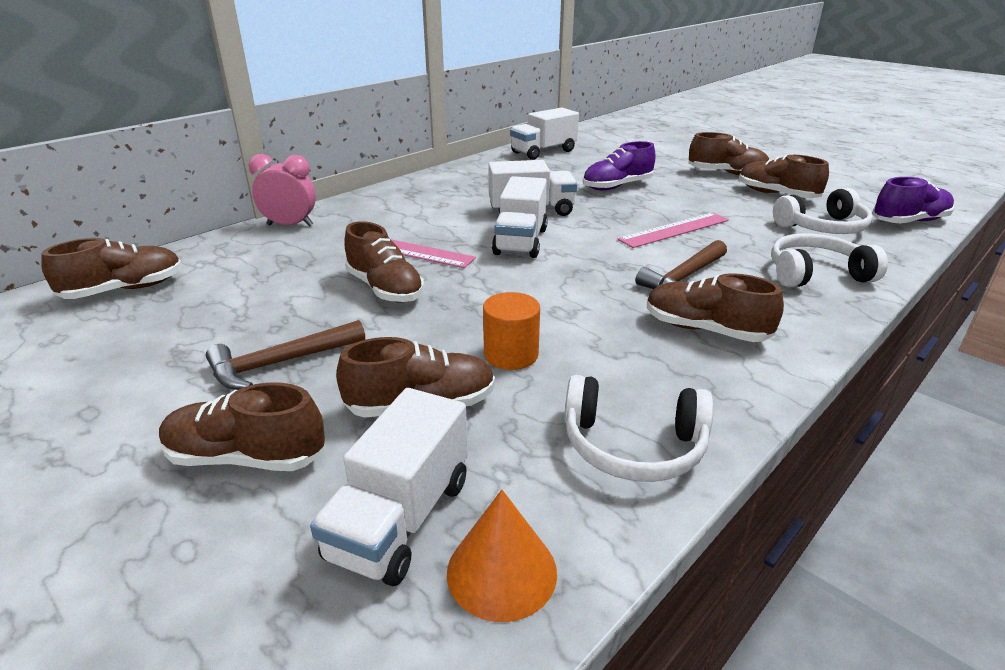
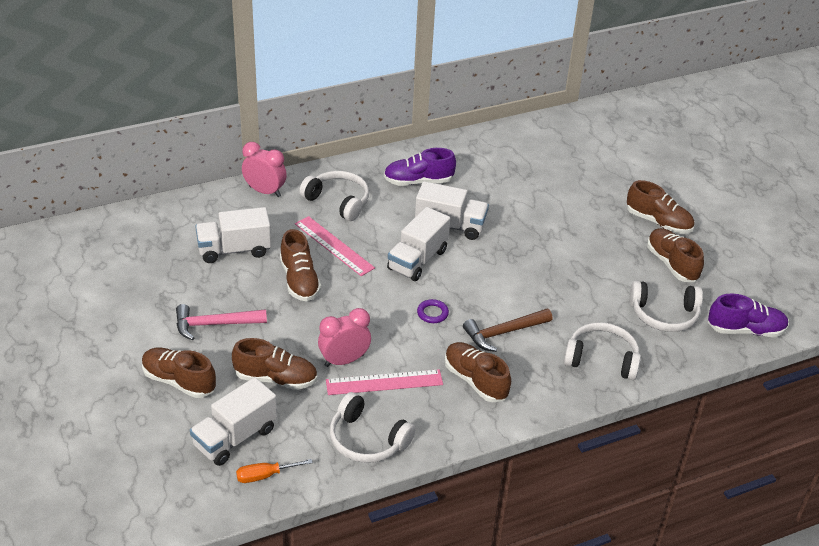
camera: 20 degrees right, 10 degrees up
brown shoe [41,238,182,299] -> none
brown hammer [206,320,365,390] -> pink hammer [176,304,267,340]
orange cone [447,490,557,622] -> orange screwdriver [236,459,313,483]
orange cylinder [483,292,540,370] -> pink clock [318,308,371,367]
white truck [510,108,579,160] -> white truck moved to [195,207,271,263]
purple shoe [582,141,656,191] -> purple shoe moved to [384,148,456,186]
pink ruler [618,212,729,248] -> pink ruler moved to [326,369,443,395]
none -> white headphones [299,171,369,221]
none -> purple ring [417,299,449,323]

